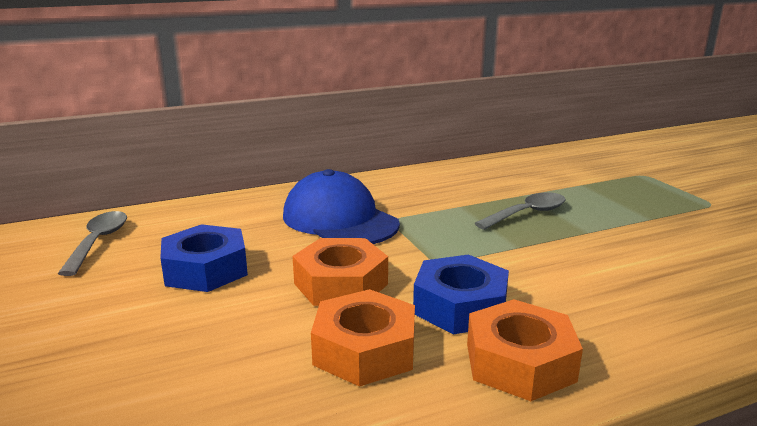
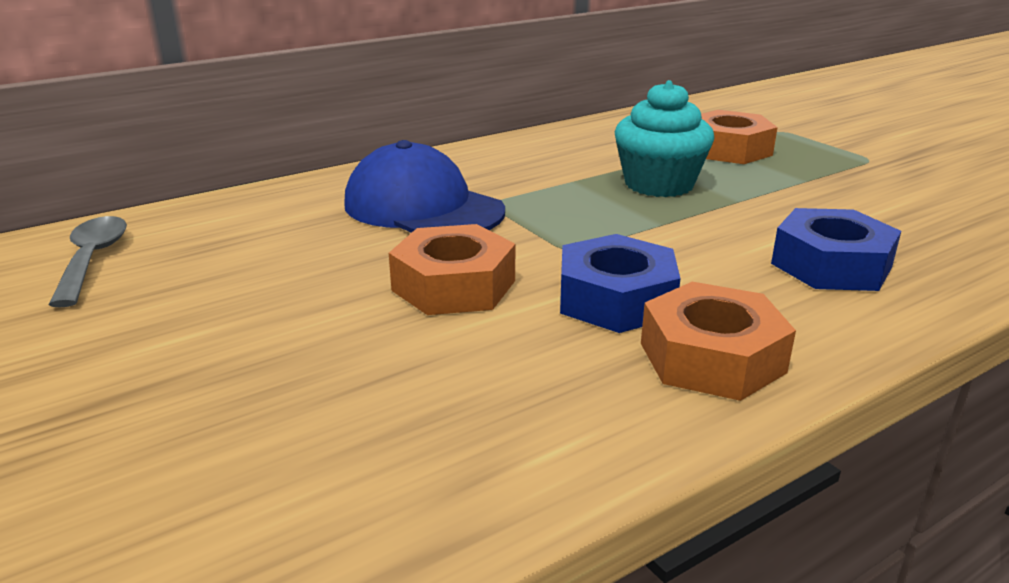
camera: 10 degrees left, 5 degrees up
blue nut [160,224,248,292] -> blue nut moved to [771,208,901,291]
orange nut [311,289,415,387] -> orange nut moved to [701,110,778,164]
grey spoon [475,192,566,230] -> turquoise cupcake [615,80,714,197]

